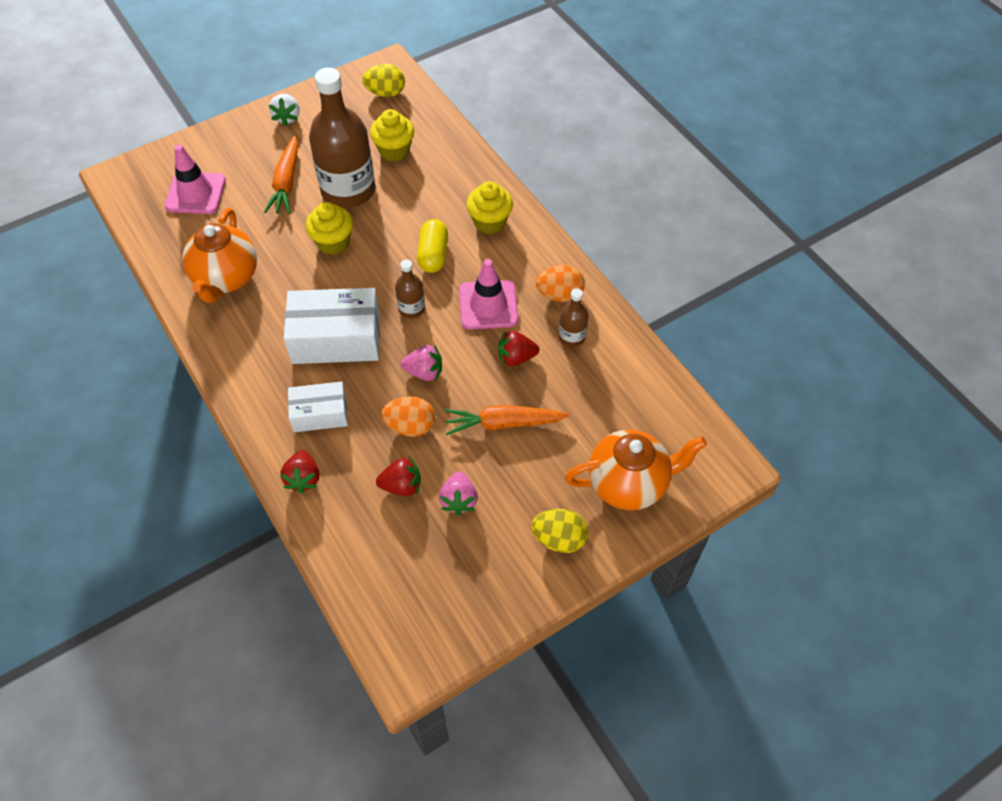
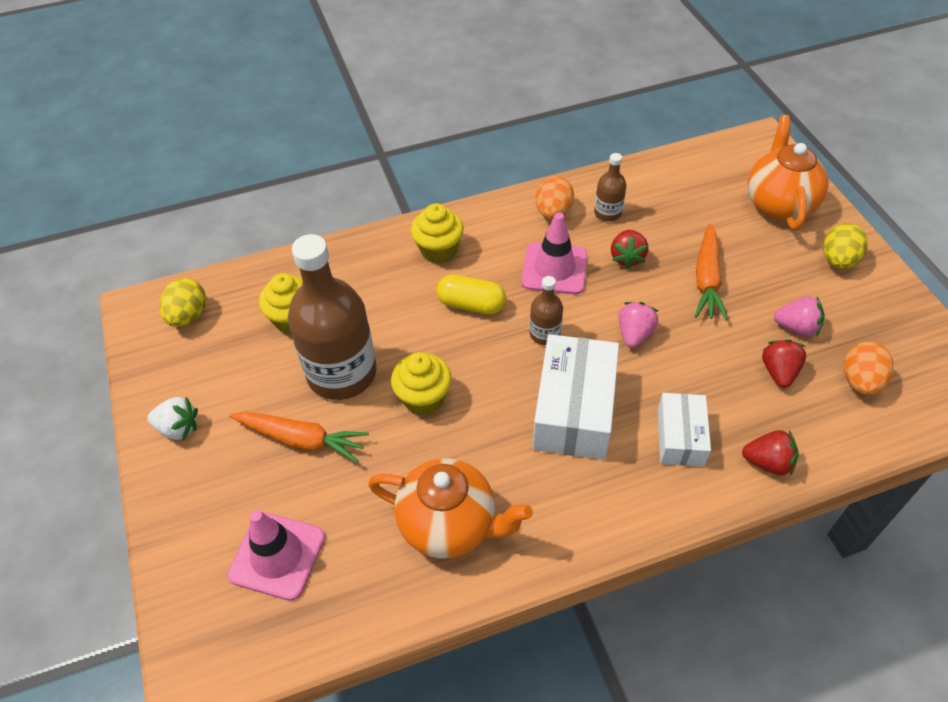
camera: 75 degrees left, 5 degrees down
orange egg [381,396,435,437] -> orange egg moved to [844,341,894,395]

